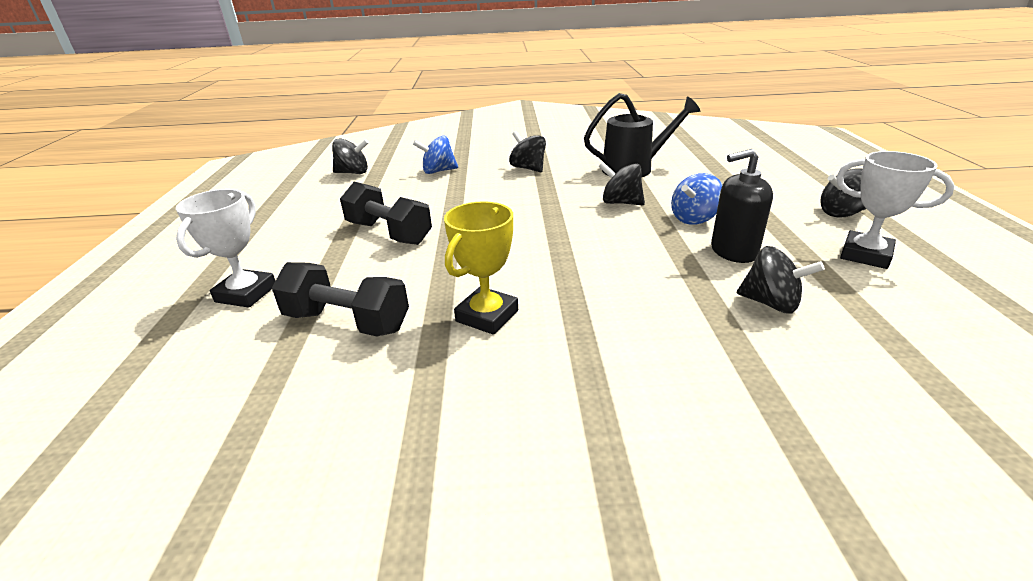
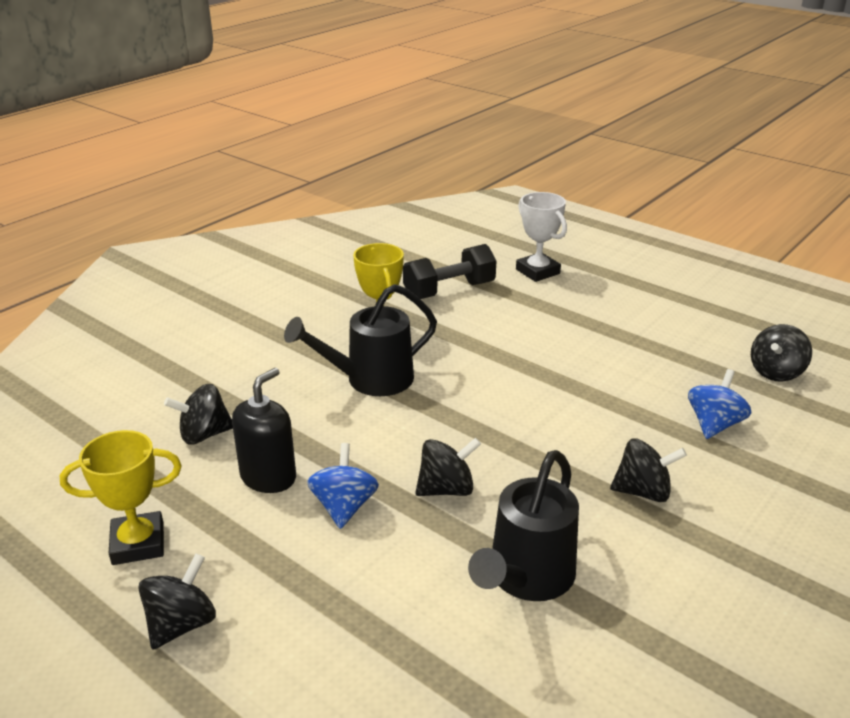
camera: 130 degrees right, 0 degrees up
black dumbbell [340,182,432,245] -> none
white trophy [836,151,955,269] -> yellow trophy [60,430,182,565]
none -> black watering can [284,284,437,396]

